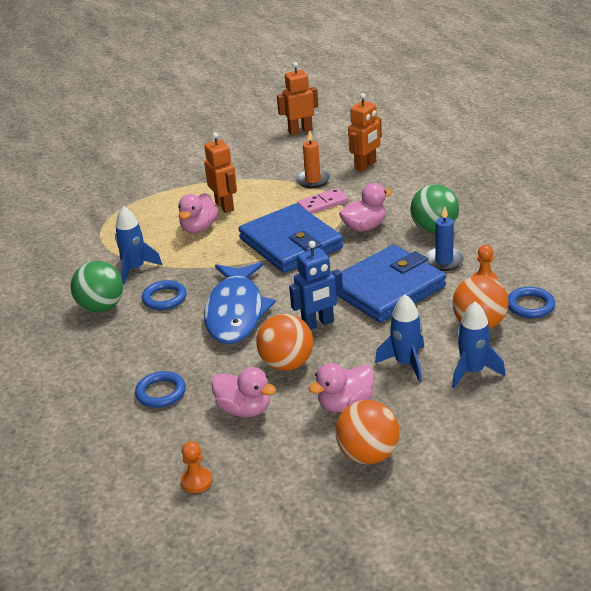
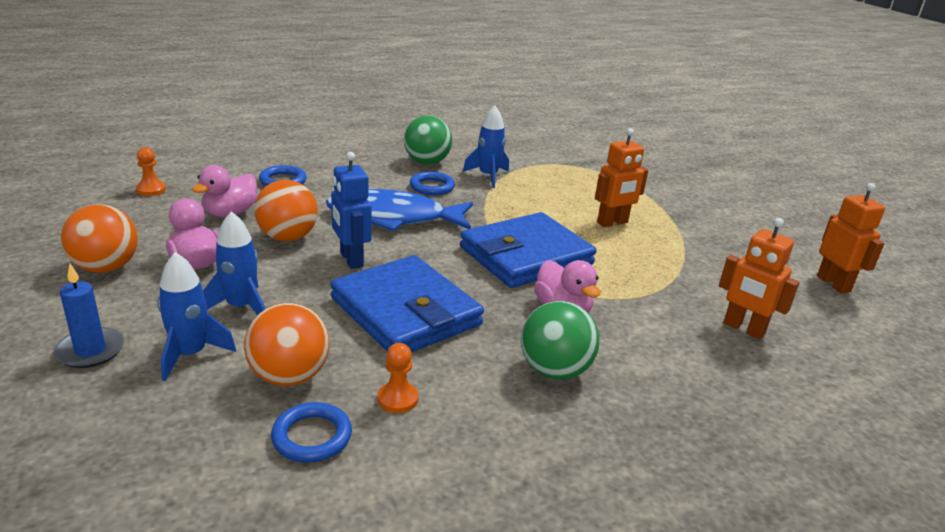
camera: 85 degrees right, 5 degrees down
pink duck [178,193,218,233] -> none
orange candle [295,130,330,188] -> none
pink domino [297,188,349,214] -> none
blue candle [425,206,465,271] -> blue candle moved to [53,264,124,368]

